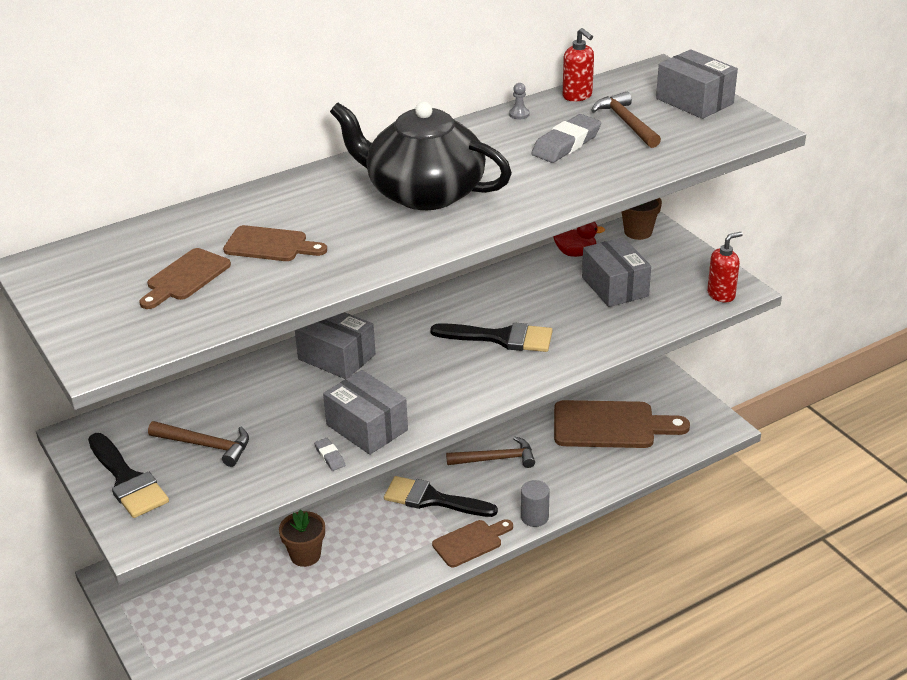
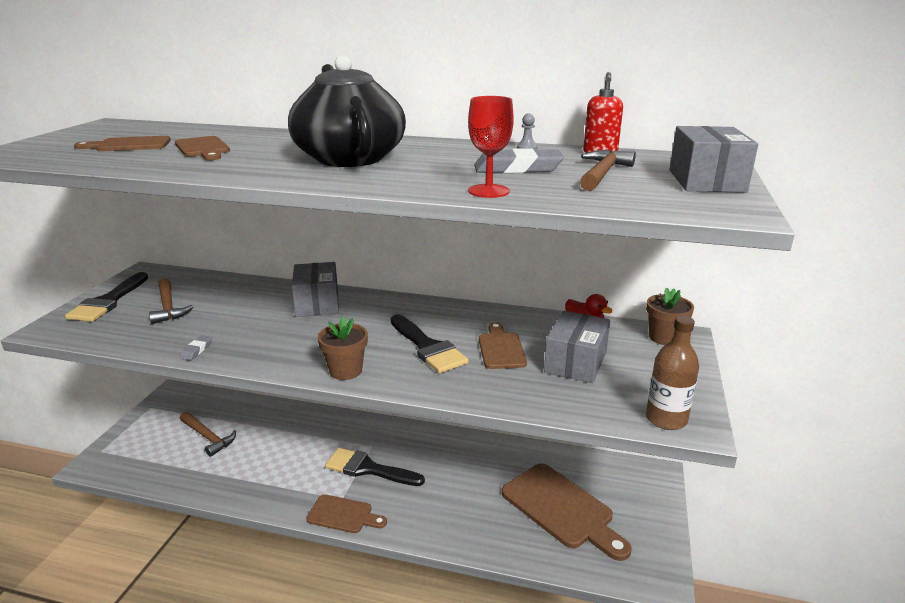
camera: 45 degrees right, 10 degrees down
brown flower pot [279,509,325,567] -> brown flower pot moved to [318,317,368,380]
grey box [323,370,408,455] -> none
black brush [384,476,498,517] -> black brush turned 45 degrees counterclockwise [325,448,425,486]
brown hammer [446,437,535,468] -> brown hammer moved to [180,412,236,457]
grey cylinder [521,480,550,527] -> none
red soap dispenser [707,232,743,303] -> brown bottle [646,316,699,430]
none -> red goblet [468,96,514,198]
none -> brown cutting board [479,322,527,369]

